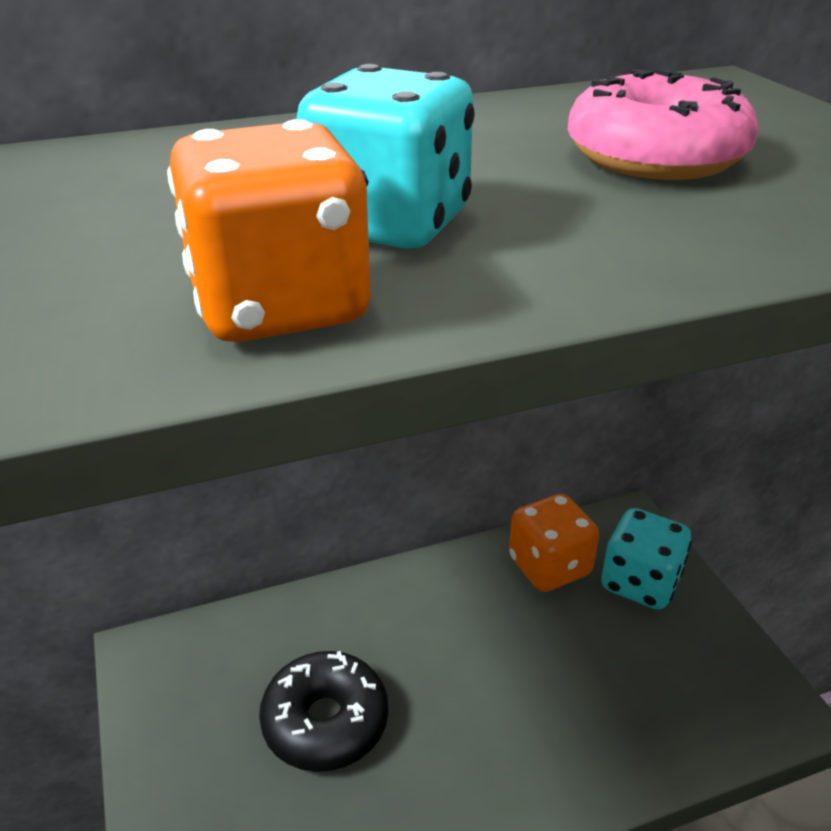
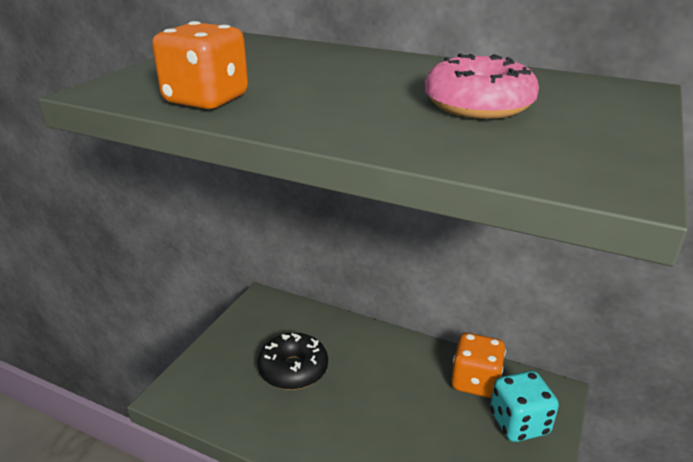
camera: 45 degrees right, 5 degrees down
turquoise dice [296,64,475,249] -> none

